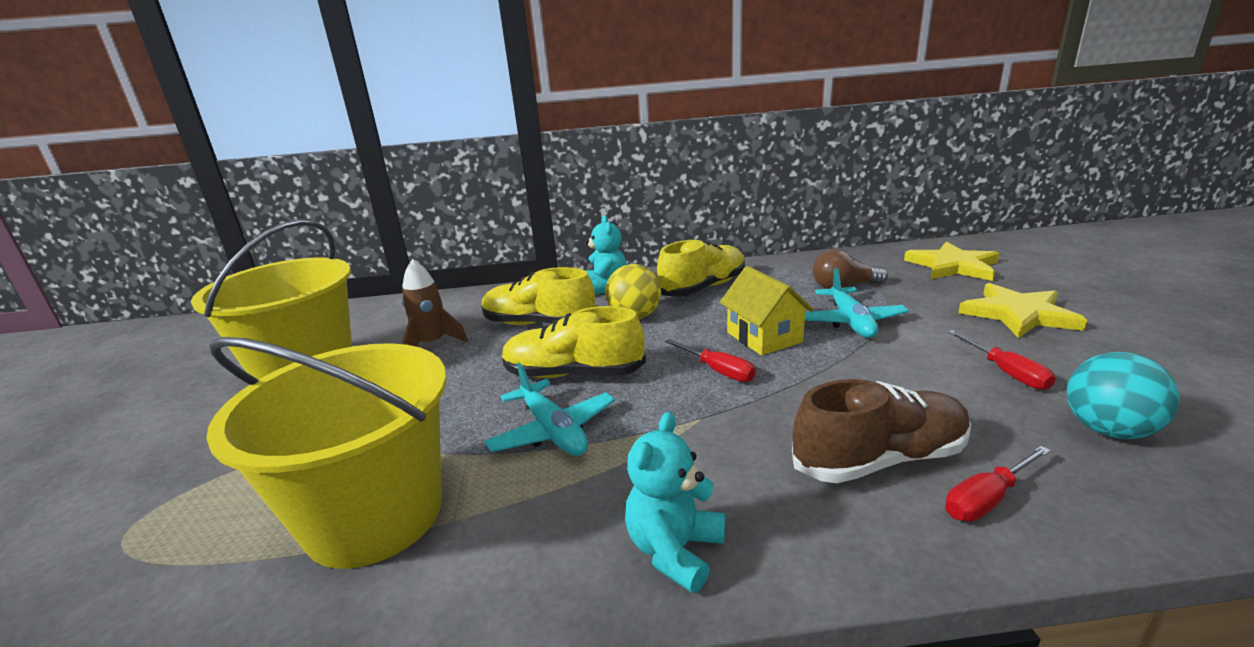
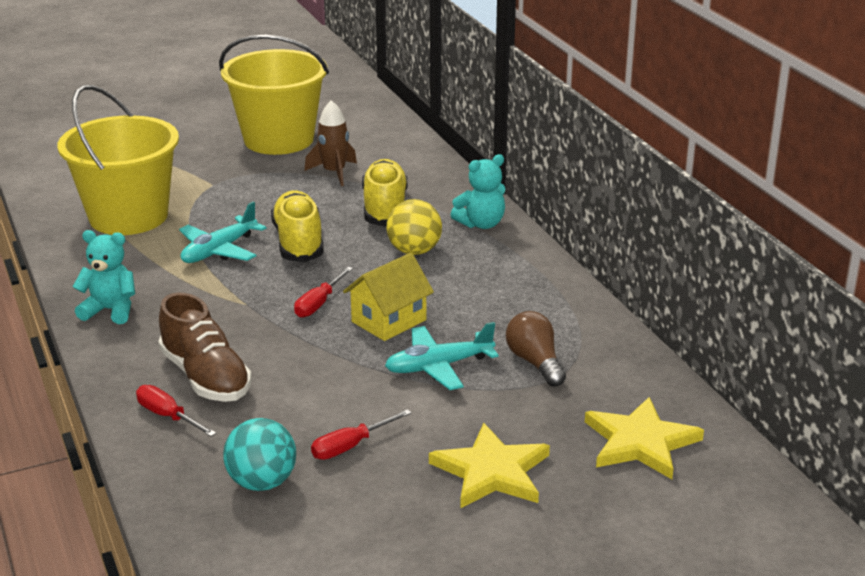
camera: 70 degrees right, 5 degrees up
yellow shoe [657,239,745,297] -> none

